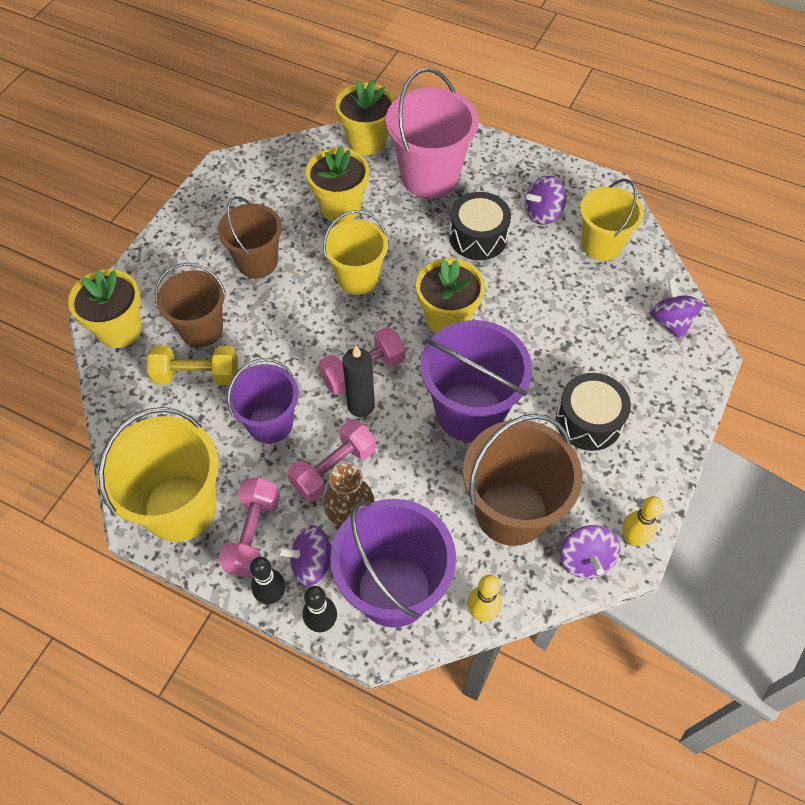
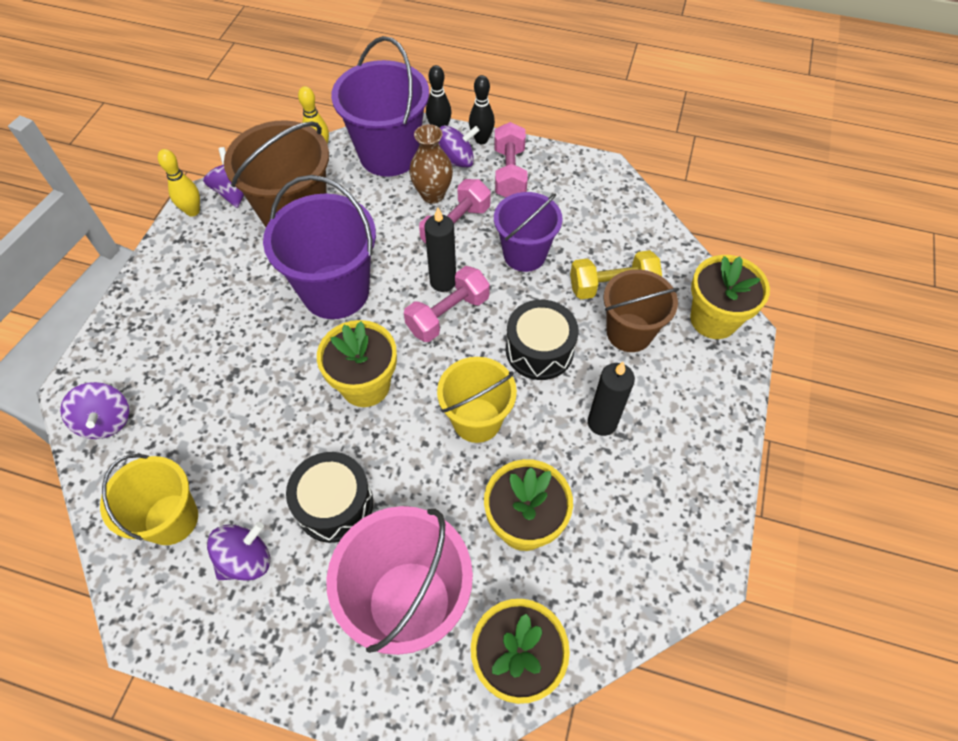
camera: 170 degrees right, 0 degrees up
yellow bucket [98,407,219,542] -> none
brown bucket [218,196,282,278] -> black candle [588,362,635,436]
black drum [556,373,631,451] -> black drum moved to [506,300,579,380]

